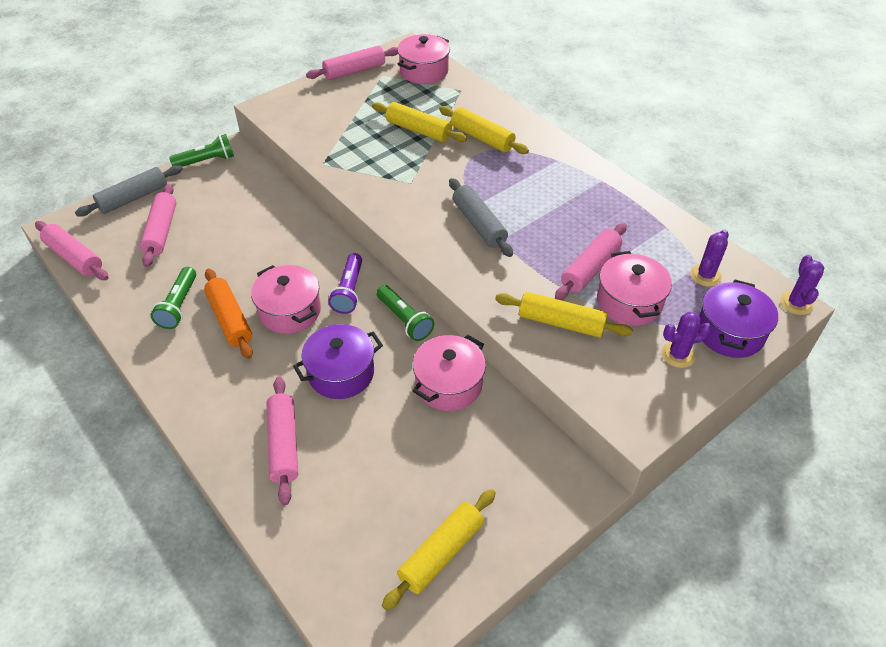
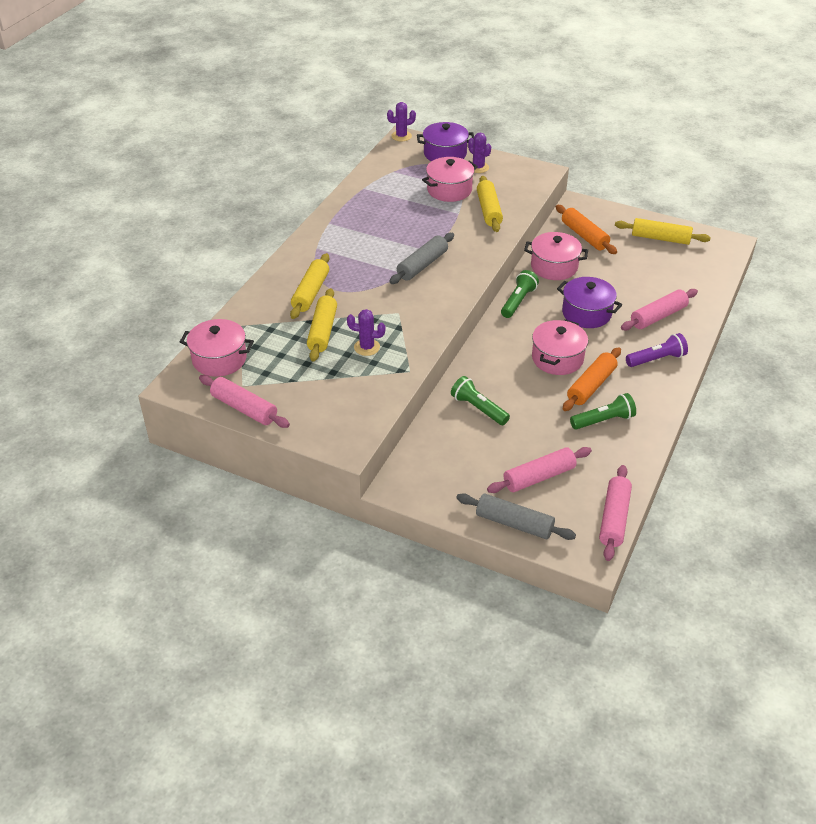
camera: 115 degrees left, 5 degrees down
green flashlight [169,134,234,167] -> green flashlight moved to [451,376,510,425]
purple flashlight [328,253,362,314] -> purple flashlight moved to [626,333,688,367]
pink rolling pin [555,223,627,300] -> none
purple cactus [690,230,729,286] -> purple cactus moved to [347,309,386,356]
none -> orange rolling pin [556,205,617,254]

